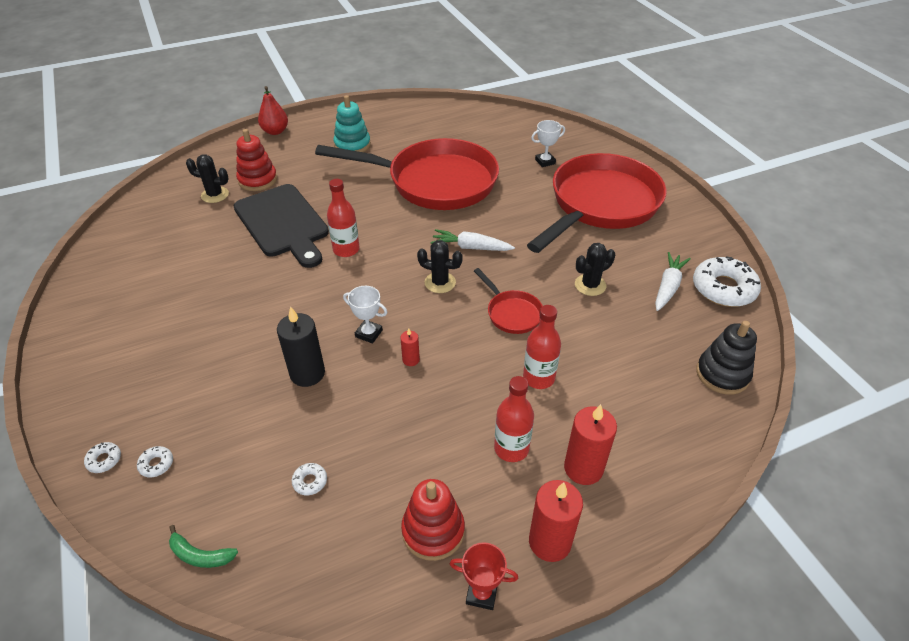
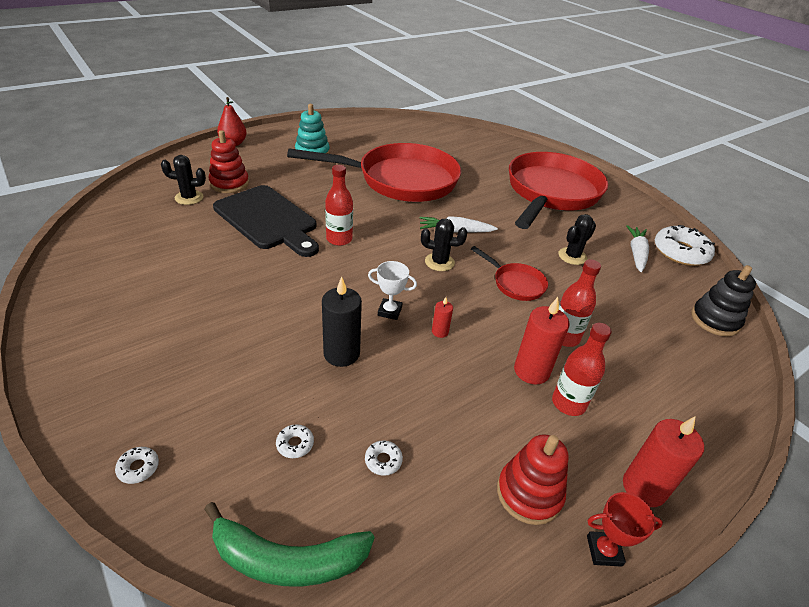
camera: 15 degrees left, 5 degrees down
white donut [137,446,173,477] -> white donut moved to [276,424,314,458]
green banana [169,525,238,568] -> green banana [204,502,375,587], size x1.90
white trophy [531,120,565,167] -> none
red candle [564,404,617,485] -> red candle moved to [514,297,570,385]

